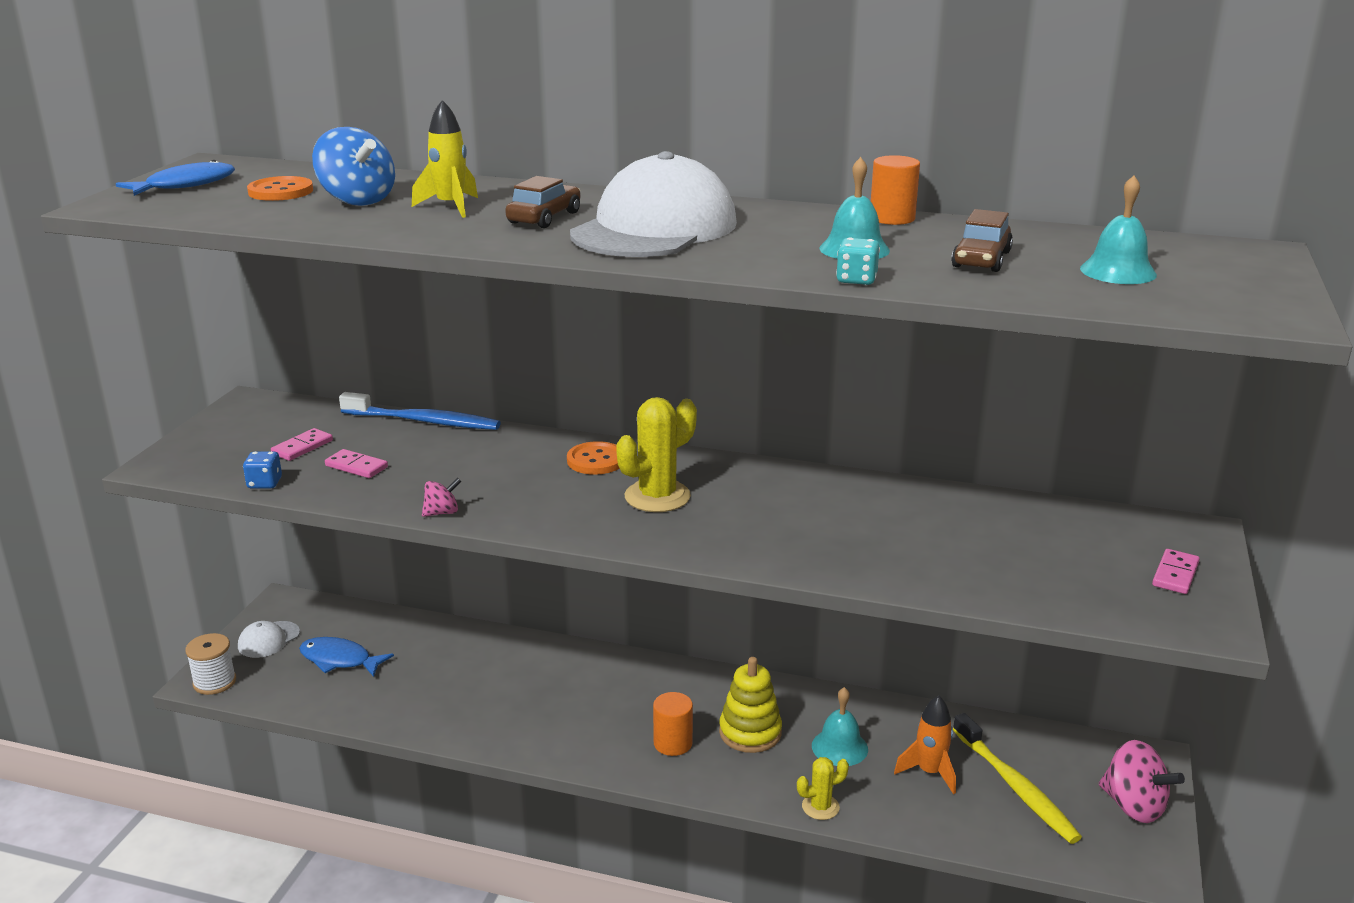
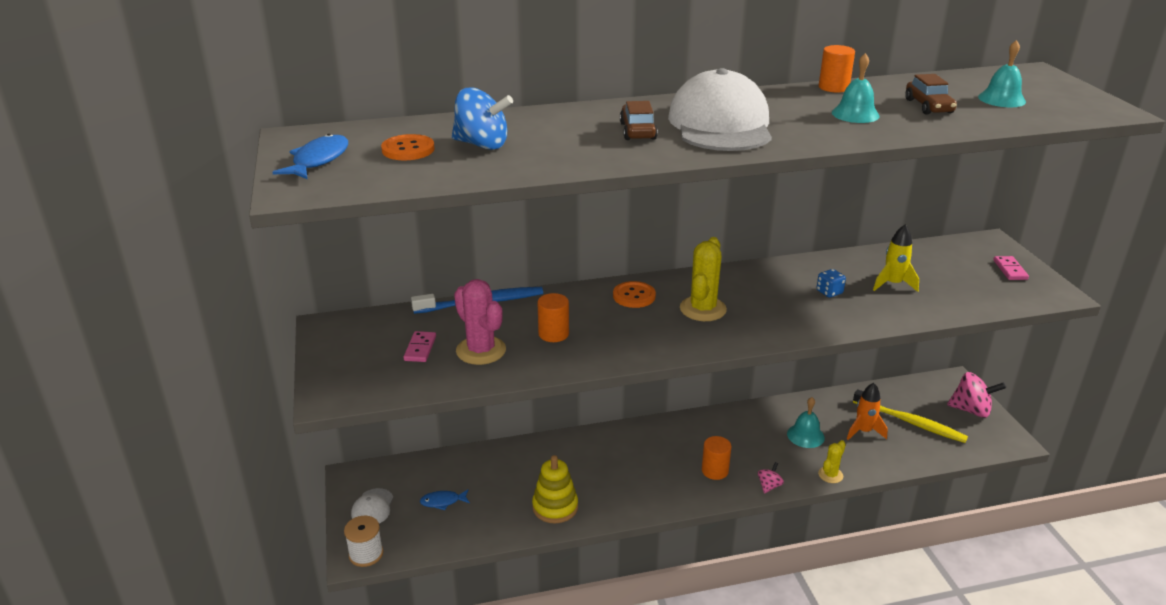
camera: 30 degrees left, 5 degrees up
blue dice [243,451,282,489] -> blue dice moved to [816,269,846,298]
blue fish [299,637,394,677] -> blue fish [420,489,470,510], size x0.65
pink domino [325,449,388,478] -> pink cactus [454,279,506,365]
yellow rocket [412,100,478,218] -> yellow rocket moved to [873,224,919,292]
pink spinning top [422,478,461,517] -> pink spinning top moved to [758,462,784,494]
yellow stacking toy [719,657,782,753] -> yellow stacking toy moved to [532,455,578,523]
turquoise dice [836,238,880,285] -> none
none -> orange cylinder [537,293,569,342]

